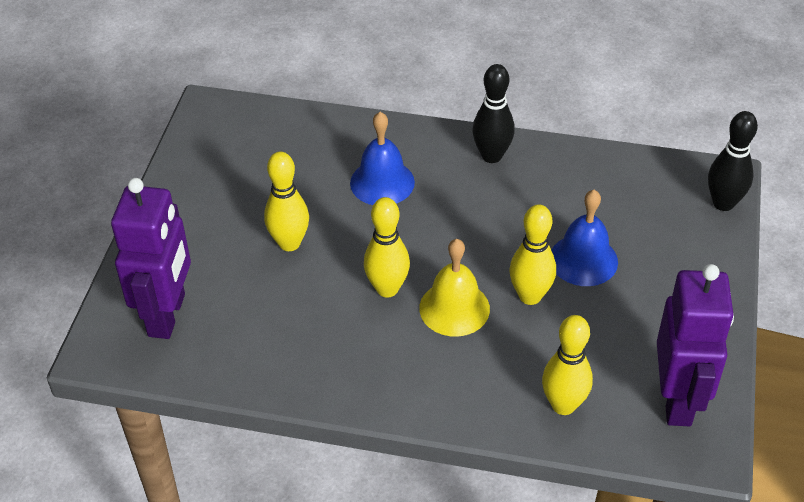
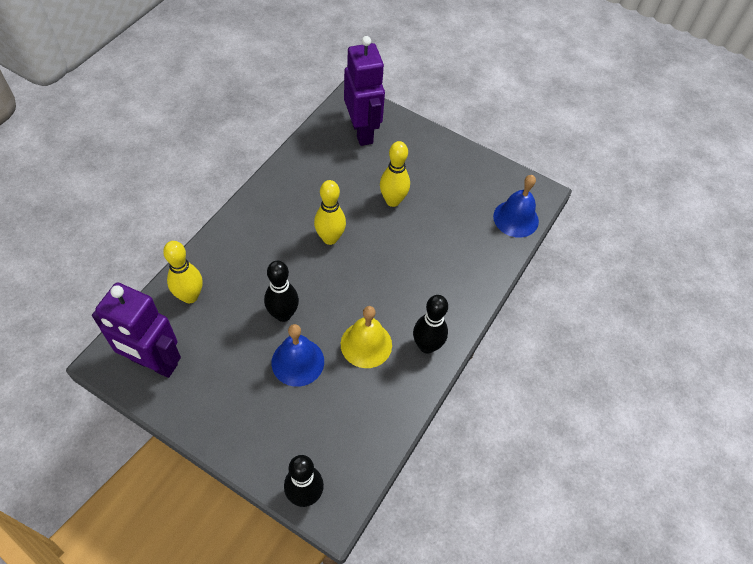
camera: 105 degrees right, 10 degrees up
purple robot [111,178,191,339] -> purple robot turned 135 degrees counterclockwise [344,36,385,146]
blue bell [350,112,415,205] -> blue bell moved to [493,175,539,238]
yellow bell [419,239,490,337] -> yellow bell moved to [341,306,392,368]
yellow bowling pin [510,204,556,305] -> black bowling pin [264,261,299,322]

